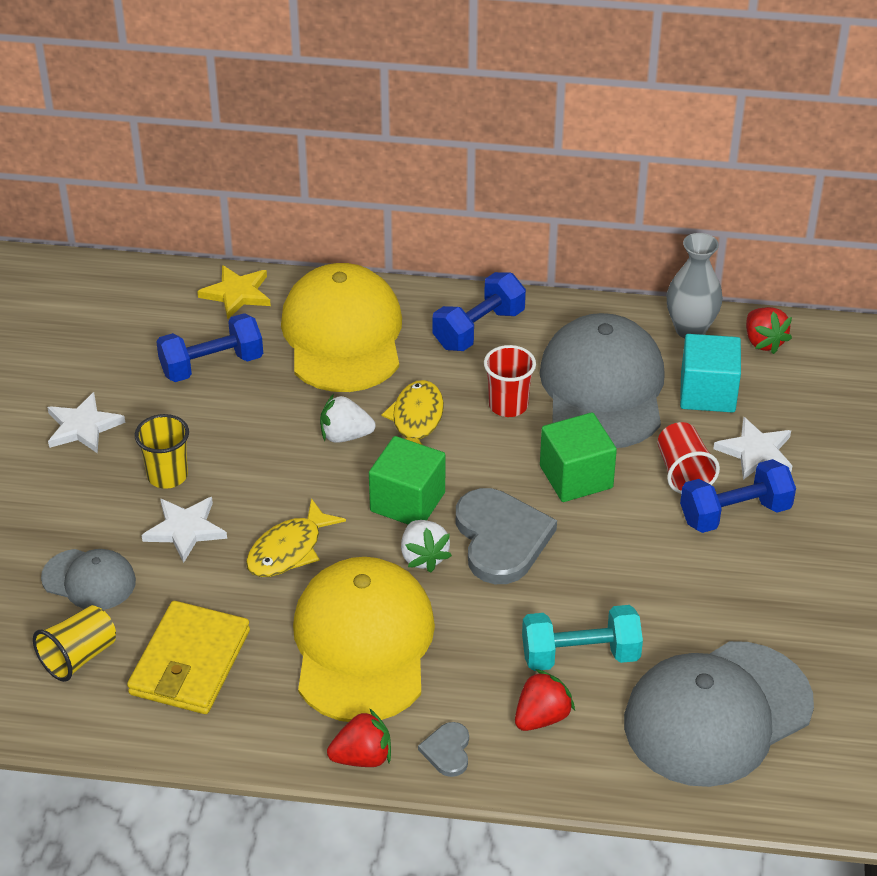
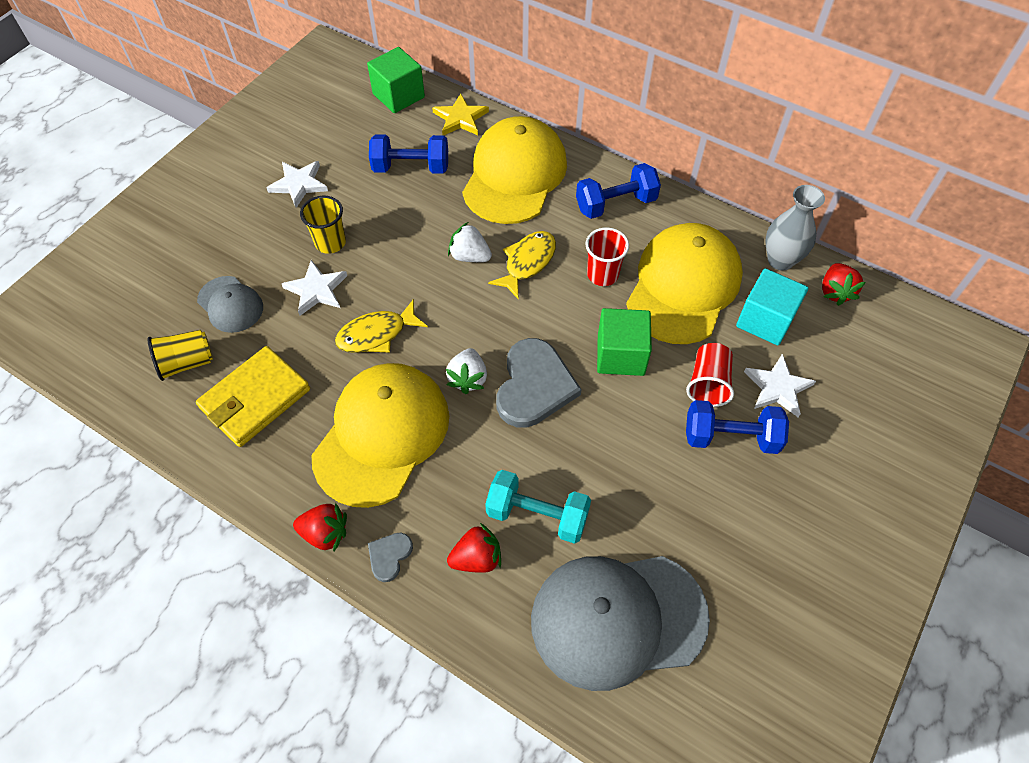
camera: 25 degrees right, 15 degrees up
green cube [369,436,445,524] -> green cube moved to [367,47,425,113]
grey cap [539,313,665,448] -> yellow cap [626,223,743,344]

